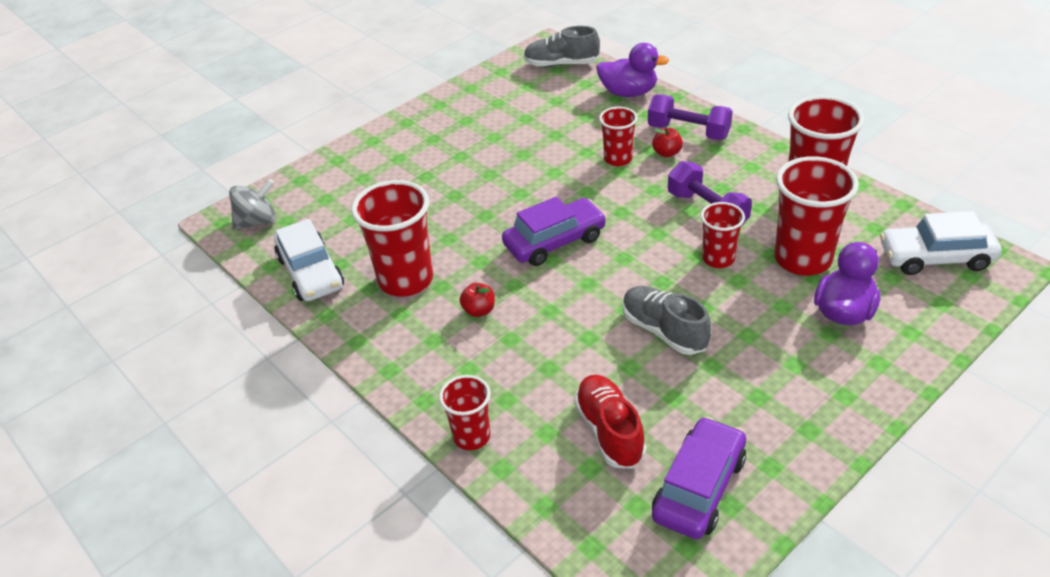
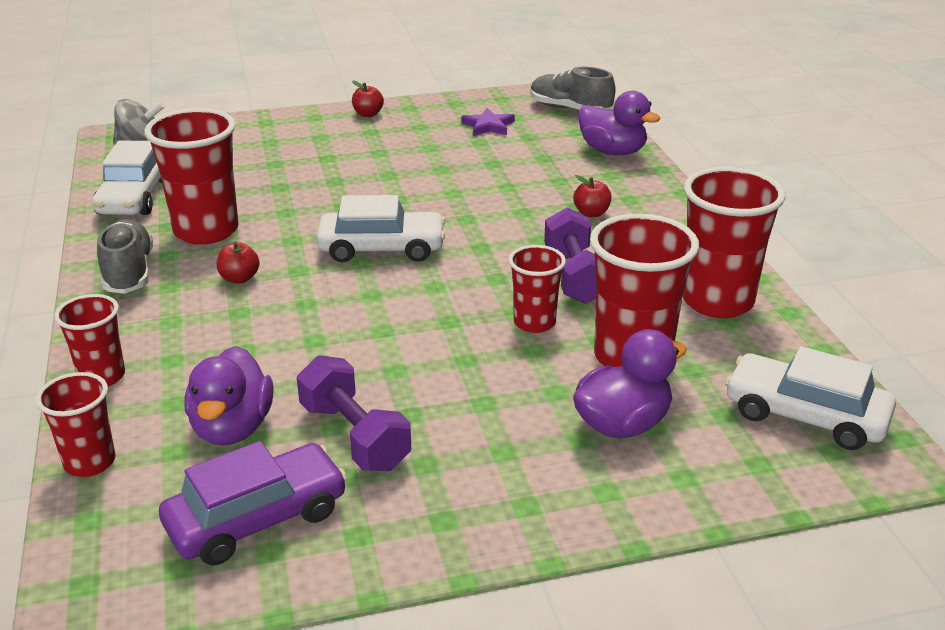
camera: 25 degrees right, 10 degrees down
purple car [502,196,607,266] -> white car [317,195,446,262]
red shoe [574,375,646,469] -> purple duck [184,346,274,445]
red cup [599,107,638,166] -> red cup moved to [36,372,115,477]
grey shoe [623,286,711,355] -> grey shoe moved to [97,219,153,294]
purple dumbbell [648,94,733,140] -> purple dumbbell moved to [297,355,411,471]
none -> red apple [352,80,384,117]
none -> purple star [461,108,515,136]

